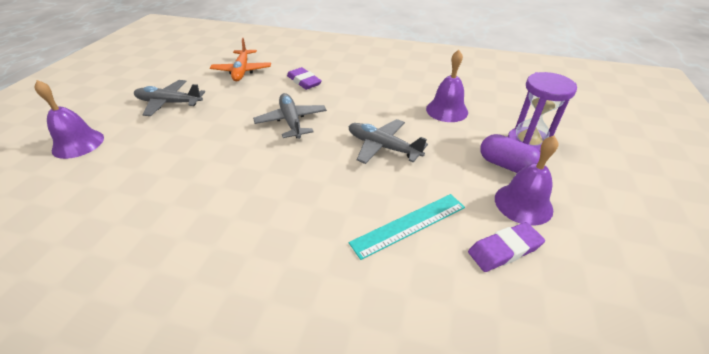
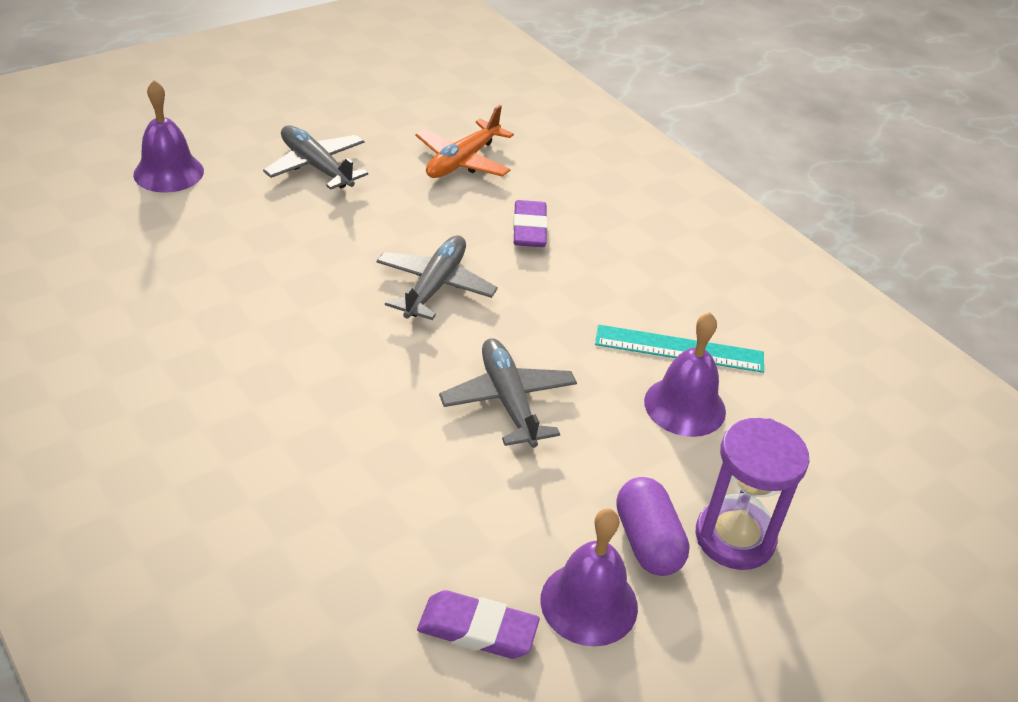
camera: 35 degrees right, 0 degrees up
turquoise ruler [349,194,465,260] -> turquoise ruler moved to [595,325,764,373]

